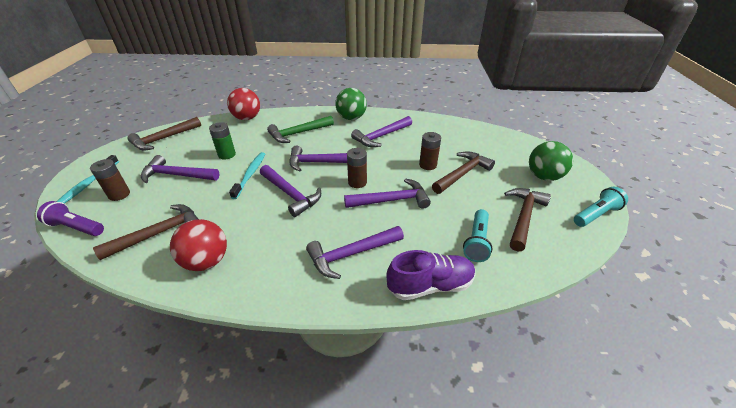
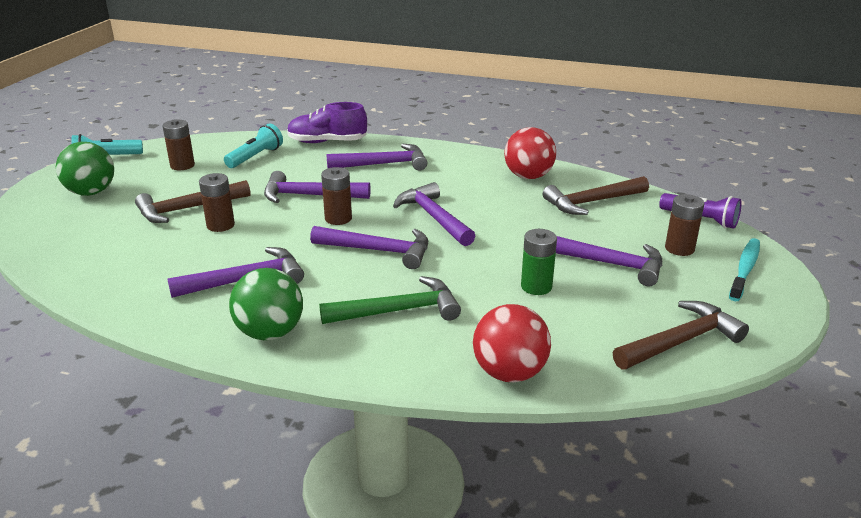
camera: 165 degrees left, 10 degrees down
turquoise toothbrush [229,152,265,199] -> none
brown hammer [504,188,551,251] -> brown battery [162,119,195,170]

